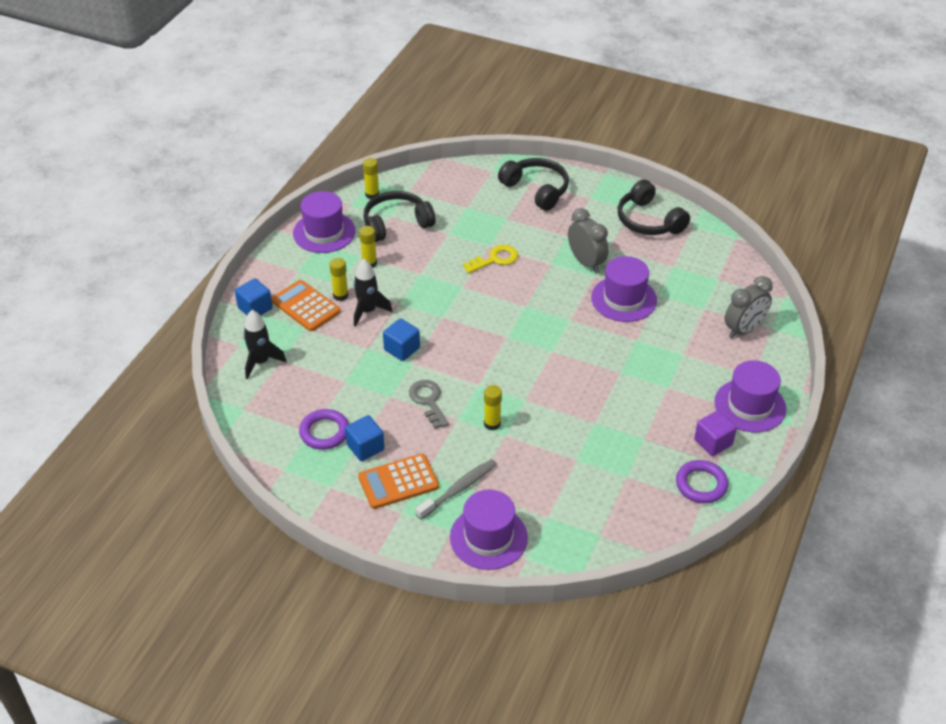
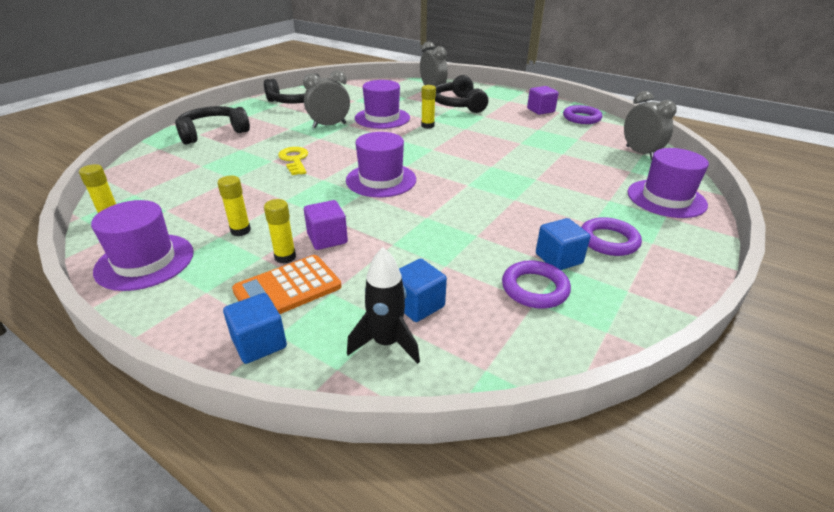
camera: 80 degrees left, 10 degrees down
black rocket [354,259,393,327] -> purple cube [304,200,348,250]
orange calculator [358,454,439,509] -> purple ring [581,217,642,256]
black headphones [363,191,435,242] -> black headphones moved to [435,75,488,113]
blue cube [383,318,420,361] -> blue cube moved to [399,259,447,322]
grey key [409,380,449,429] -> none
grey toothbrush [416,459,497,520] -> none
yellow glue stick [484,385,502,430] -> yellow glue stick moved to [421,85,436,129]
purple hat [714,360,786,433] -> purple hat moved to [346,132,416,197]
none -> grey clock [624,91,677,160]

